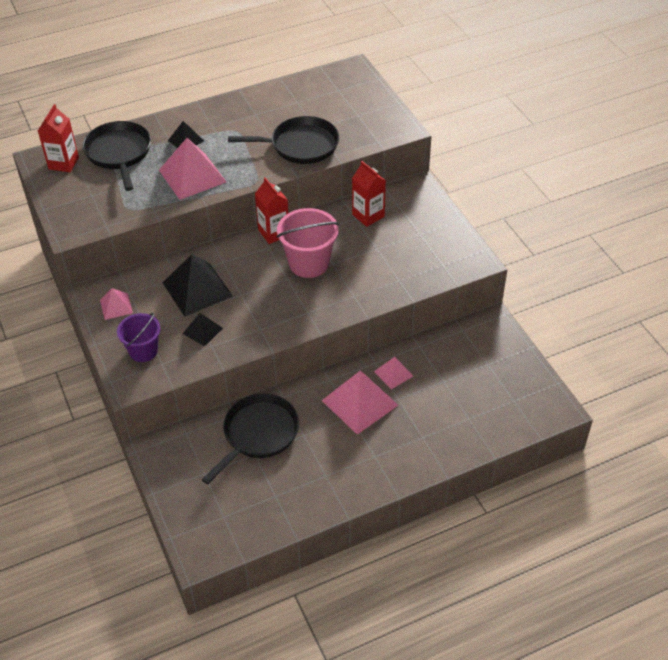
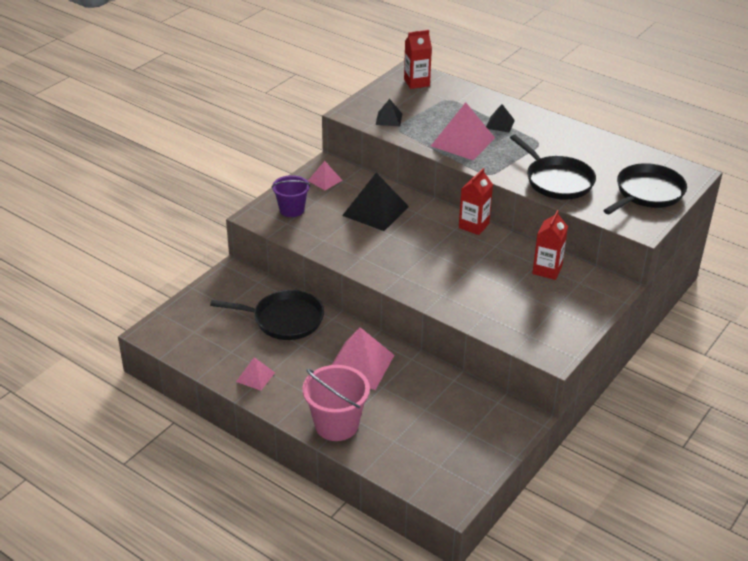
camera: 60 degrees right, 10 degrees down
black pan [83,121,151,191] -> black pan moved to [603,163,687,214]
black pyramid [183,313,223,346] -> black pyramid moved to [376,99,402,126]
pink bucket [276,208,339,278] -> pink bucket moved to [302,365,370,441]
pink pyramid [374,357,413,389] -> pink pyramid moved to [236,357,275,391]

